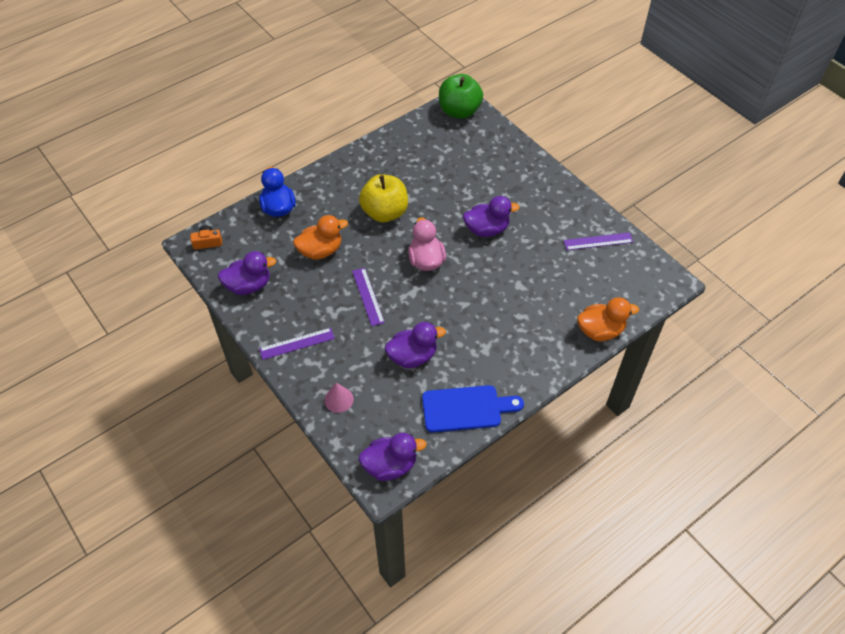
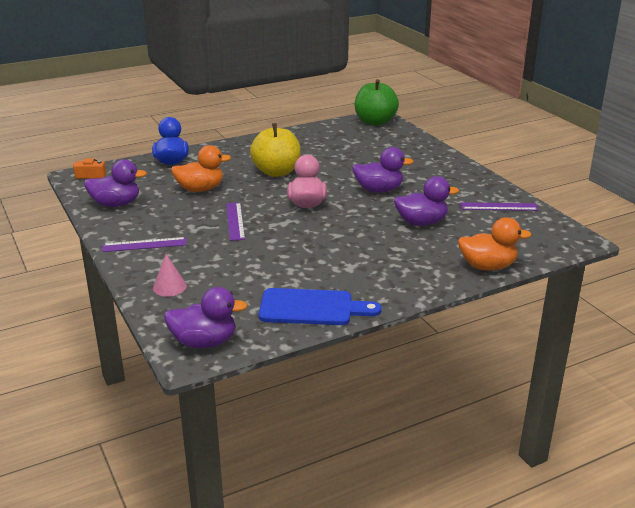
camera: 10 degrees right, 25 degrees down
purple duck [385,322,446,368] -> purple duck moved to [394,176,459,226]

